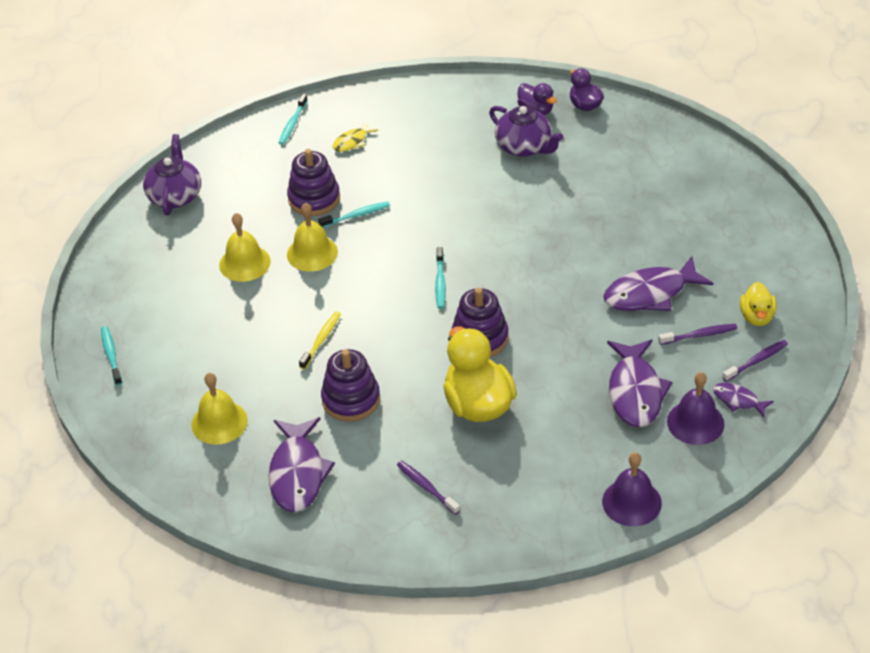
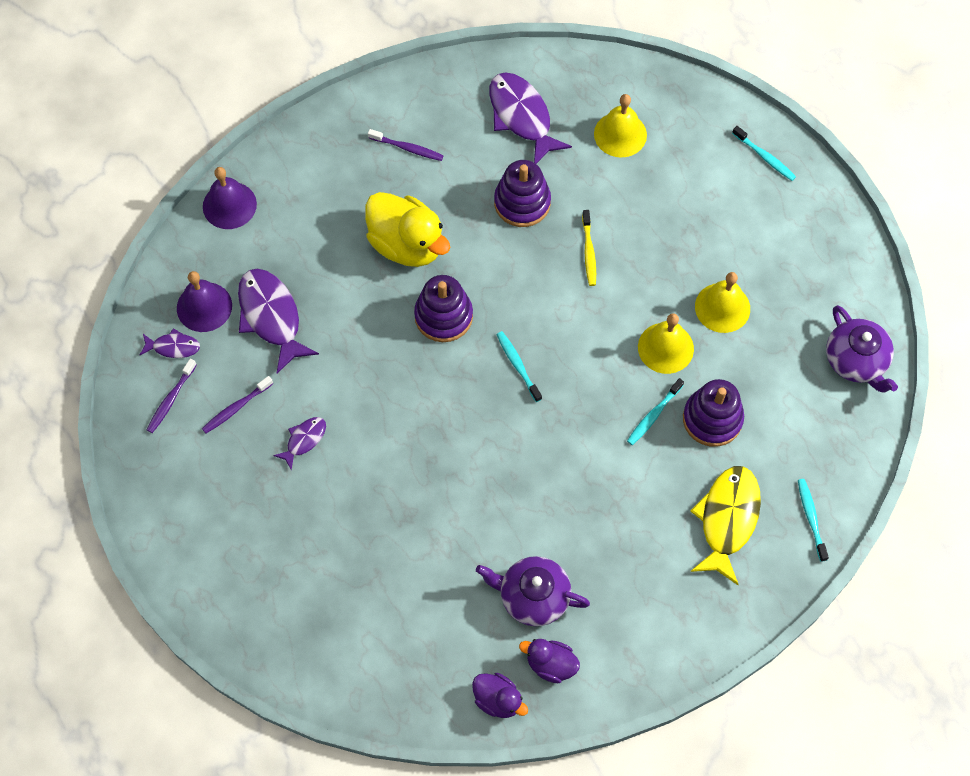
camera: 150 degrees right, 20 degrees up
yellow fish [333,121,378,152] -> yellow fish [690,466,761,585], size x1.95
purple fish [603,256,713,311] -> purple fish [273,417,326,470], size x0.51
yellow duck [740,282,776,326] -> none

